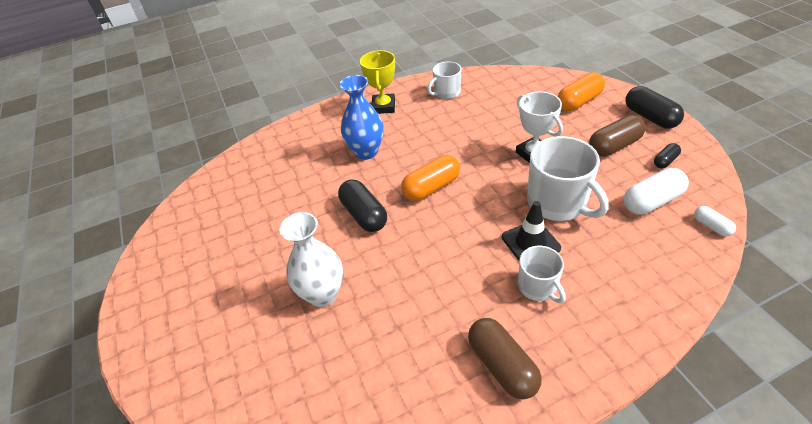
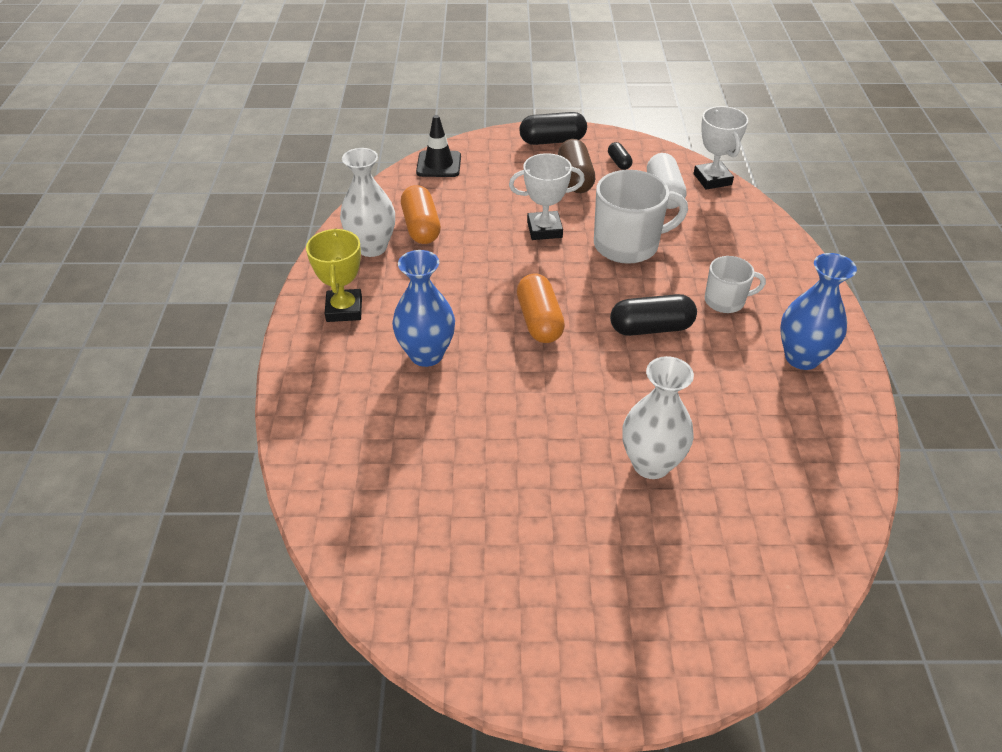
camera: 70 degrees left, 0 degrees up
black capsule [338,179,387,232] -> black capsule moved to [610,294,697,336]
yellow trophy [360,50,395,114] -> yellow trophy turned 60 degrees clockwise [306,228,362,322]
white mug [427,62,461,99] -> white vase [340,148,395,257]
brown capsule [468,318,542,399] -> blue vase [780,253,857,370]
black traffic cone [502,201,561,261] -> black traffic cone moved to [416,115,461,177]
orange capsule [558,72,605,111] -> orange capsule moved to [401,185,441,244]
white capsule [694,206,736,237] -> white trophy [694,106,748,190]

